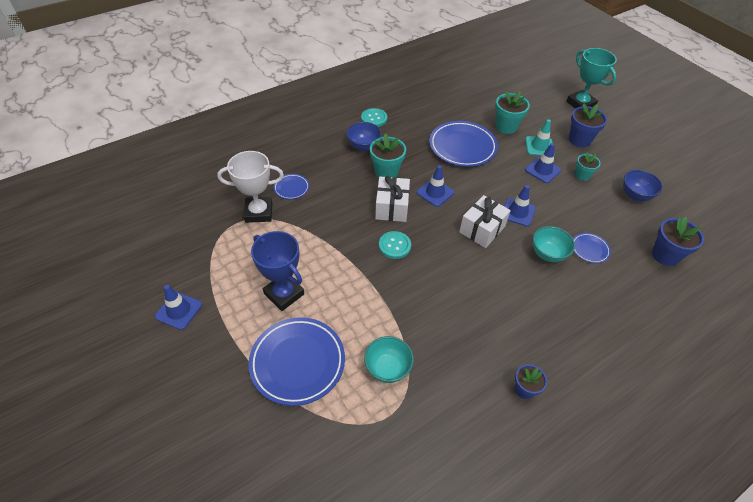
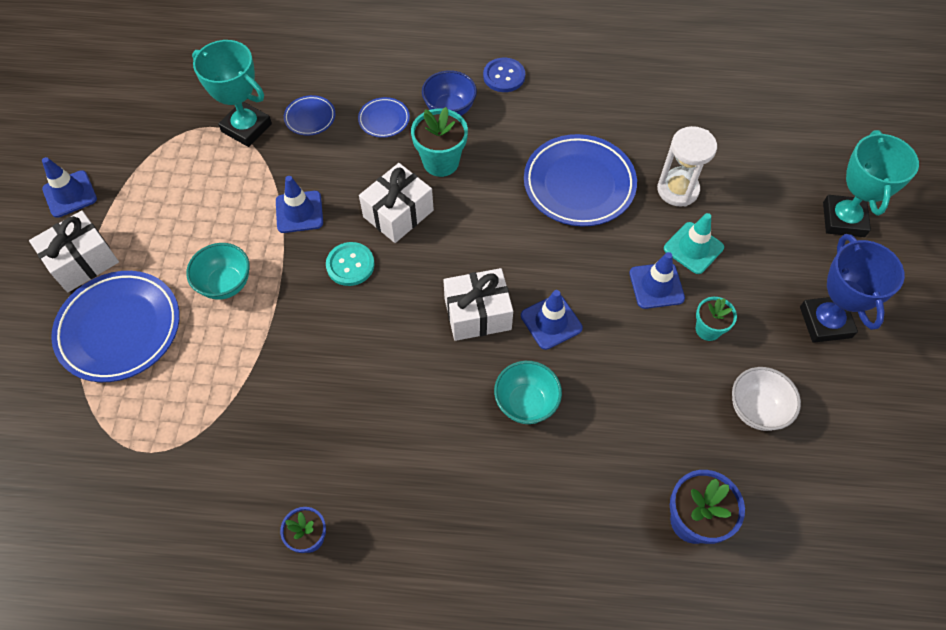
camera: 40 degrees right, 10 degrees up
white trophy [217,151,284,223] -> turquoise trophy [192,40,272,147]
blue trophy [251,231,304,311] -> blue trophy moved to [800,234,905,343]
turquoise button [361,108,387,127] -> blue button [483,58,525,92]
turquoise bowl [364,336,414,383] -> turquoise bowl moved to [186,243,250,300]
blue traffic cone [417,165,454,207] -> blue traffic cone moved to [276,176,323,233]
turquoise flower pot [495,91,530,134] -> white hourglass [657,126,717,207]
blue flower pot [569,104,607,148] -> none
blue plate [573,233,611,263] -> blue plate moved to [358,97,410,138]
blue bowl [623,170,663,201] -> white bowl [732,367,801,431]
none -> white gift [29,210,119,292]

